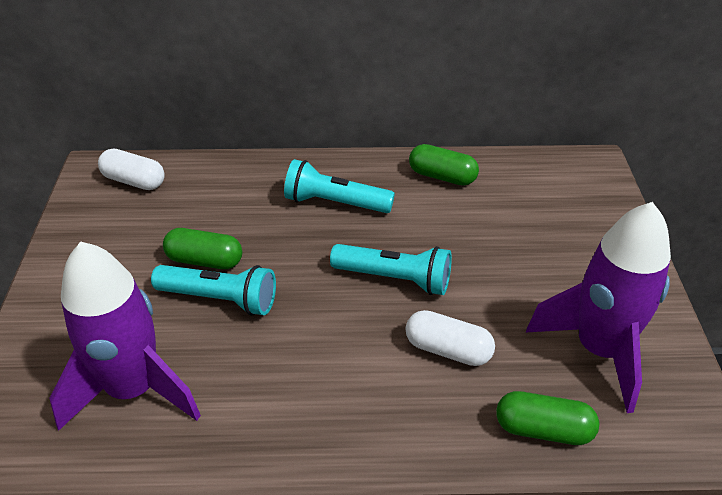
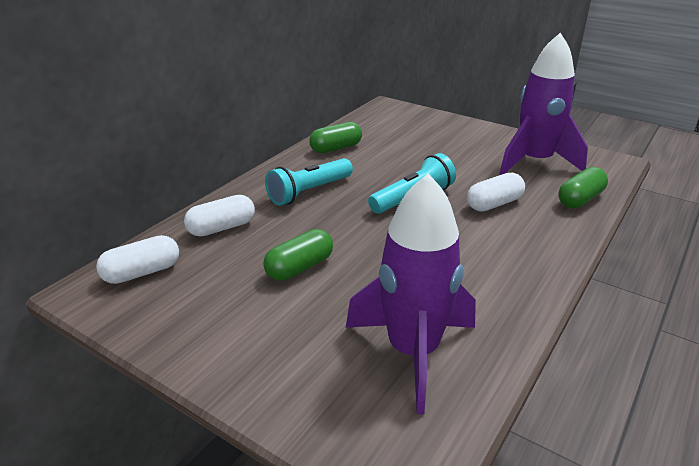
camera: 55 degrees left, 10 degrees down
turquoise flashlight [151,265,276,316] -> none
none -> white capsule [184,195,255,237]

